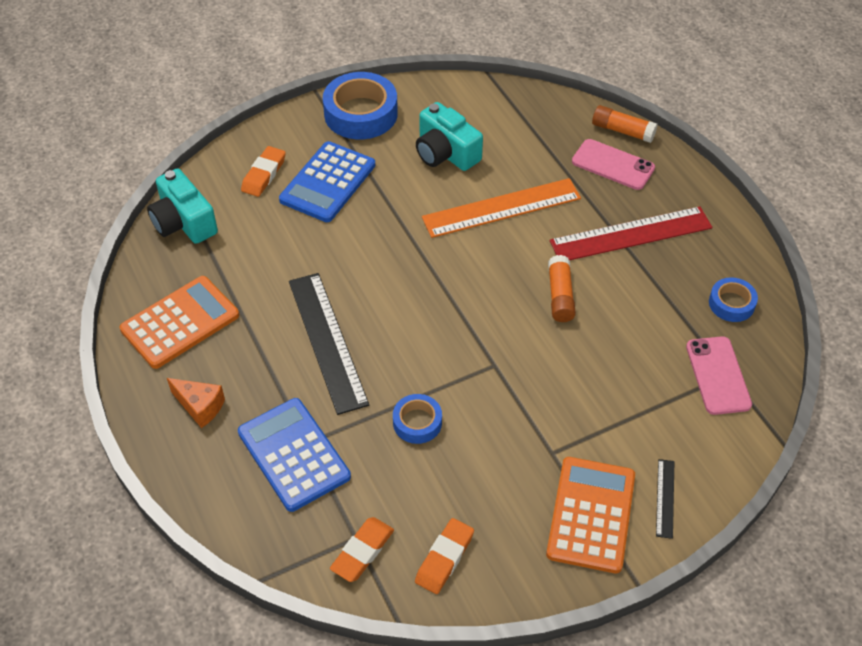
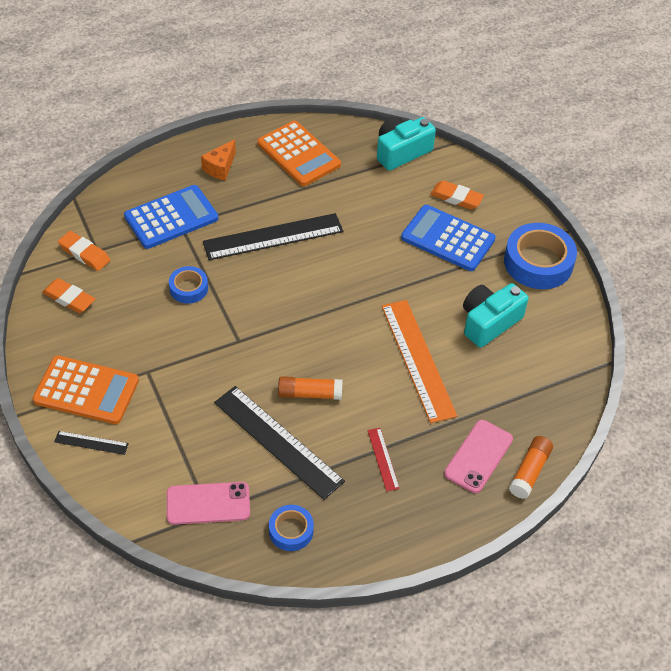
camera: 90 degrees right, 0 degrees up
red ruler [550,206,712,260] -> red ruler [368,428,400,492], size x0.46
none -> black ruler [214,386,345,500]

